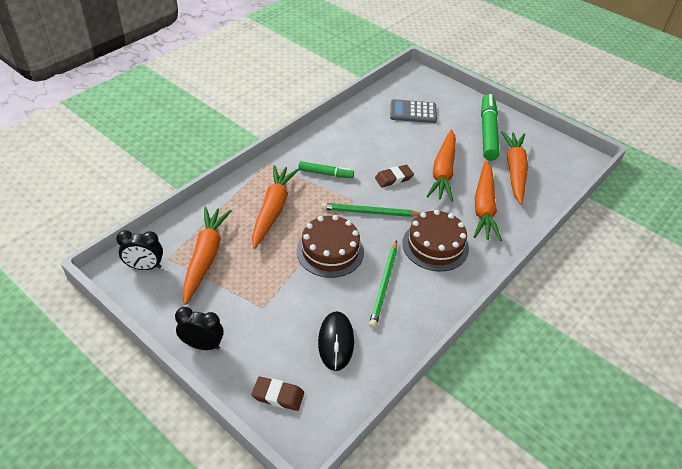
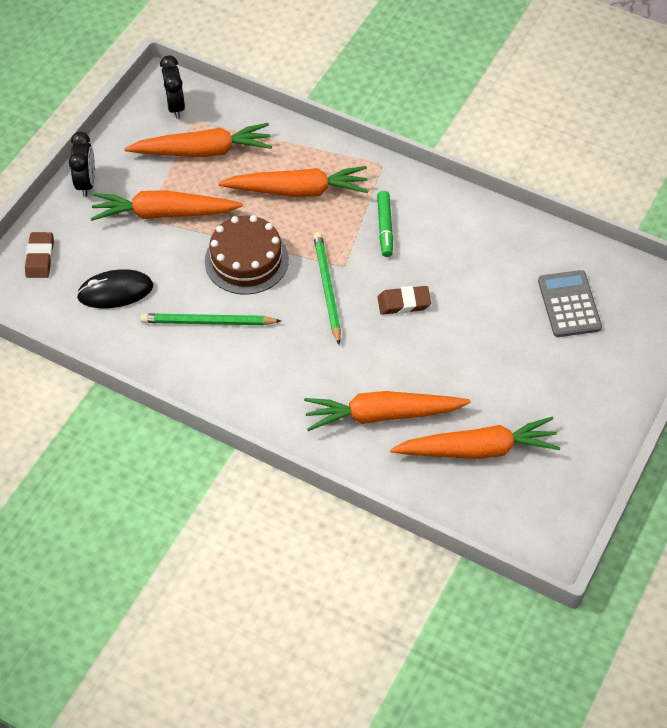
camera: 80 degrees right, 10 degrees up
brown eraser [375,165,414,188] -> brown eraser turned 60 degrees counterclockwise [377,286,431,315]
brown cake [402,210,469,271] -> none
orange carrot [427,130,456,202] -> orange carrot moved to [91,190,243,221]
green marker [481,94,500,161] -> none

